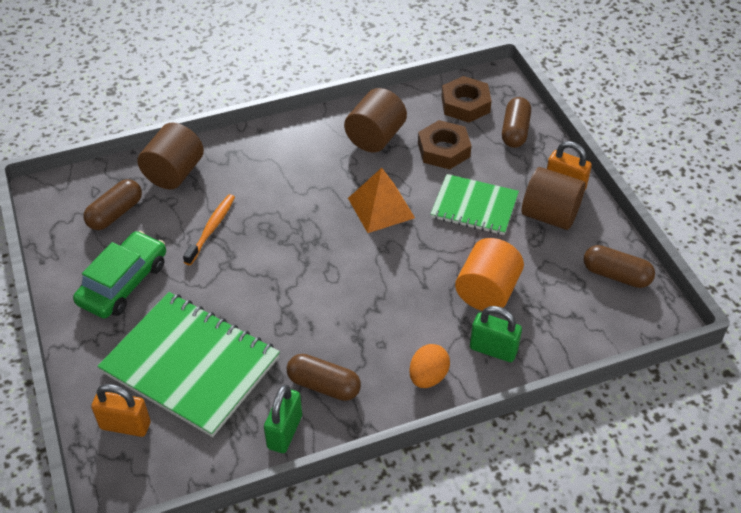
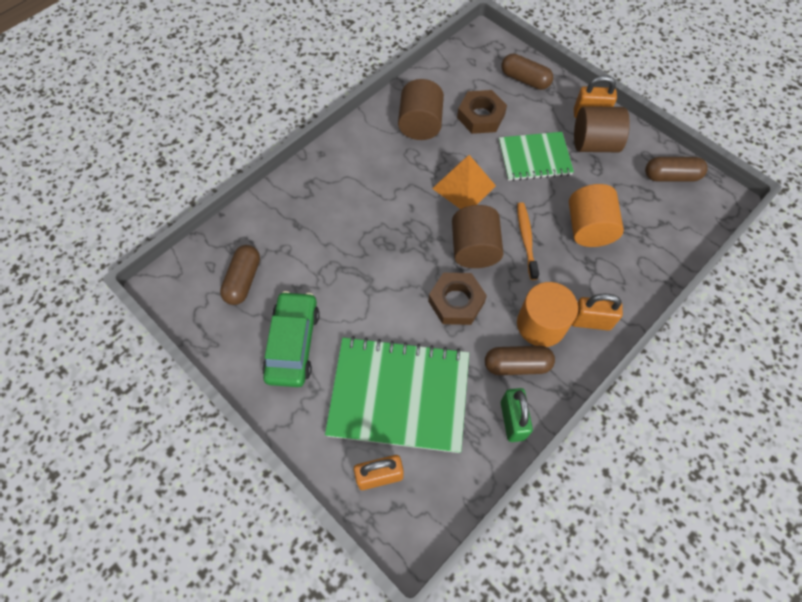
camera: 25 degrees left, 15 degrees up
brown cylinder [137,123,204,189] -> brown cylinder moved to [452,205,503,268]
orange toothbrush [183,194,235,265] -> orange toothbrush moved to [517,203,539,280]
orange egg [409,344,450,388] -> orange padlock [572,294,623,330]
brown nut [441,76,492,123] -> brown nut moved to [428,273,487,325]
green padlock [470,306,522,362] -> none
brown capsule [502,97,531,148] -> brown capsule turned 45 degrees counterclockwise [501,53,553,90]
none -> orange cylinder [517,282,578,347]

